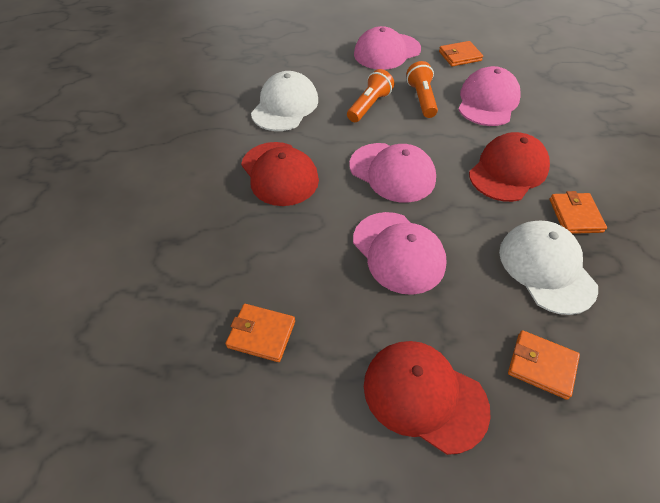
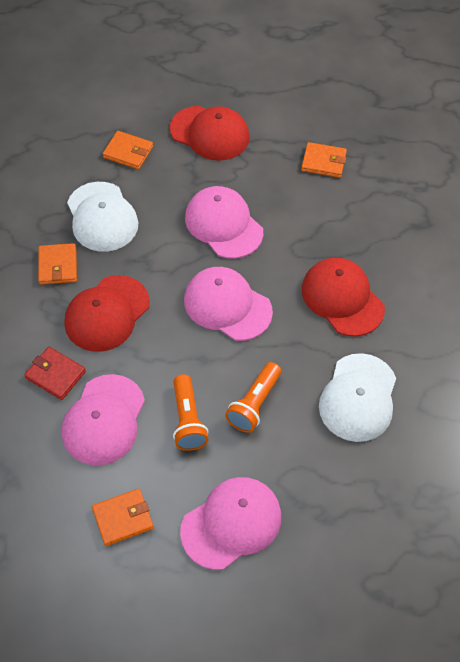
camera: 175 degrees right, 5 degrees up
none -> red wallet [24,347,86,400]

